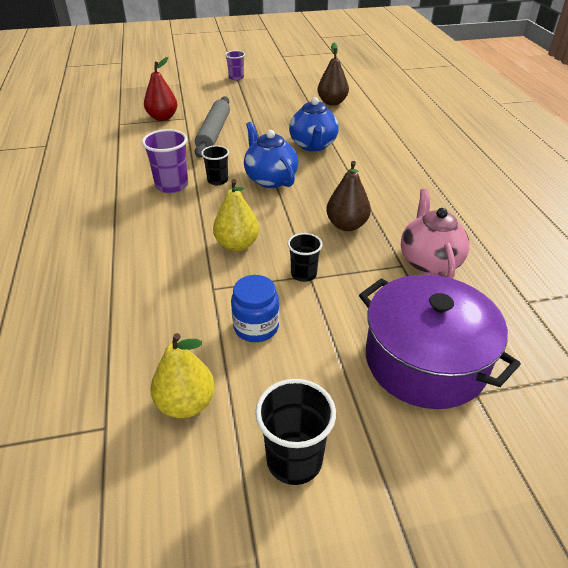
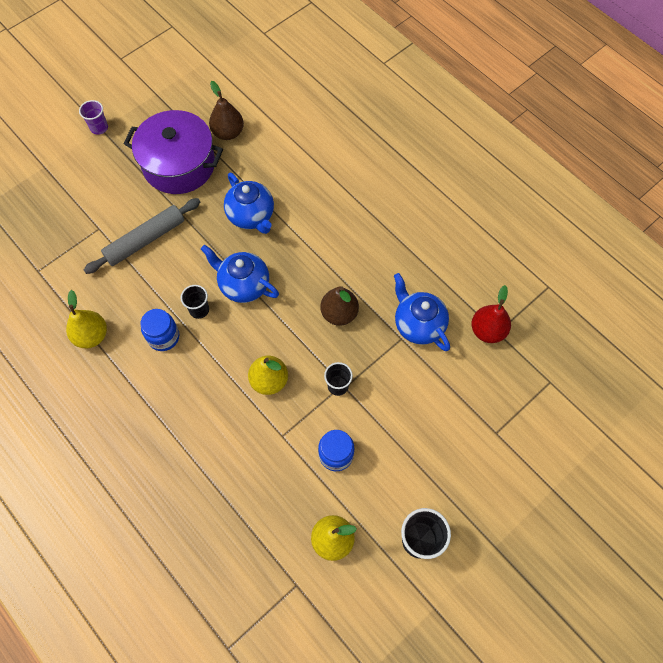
camera: 30 degrees left, 25 degrees up
purple cup [142,129,188,193] -> blue jar [141,309,179,351]
red pear [144,57,178,121] -> red pear moved to [471,285,511,343]
grey rolling pin [194,96,230,158] -> grey rolling pin turned 75 degrees clockwise [84,198,200,274]
purple pot [359,275,521,409] -> purple pot moved to [124,110,223,194]
pink teapot [401,189,470,279] -> blue teapot [394,273,450,351]
none -> yellow pear [66,290,107,348]

